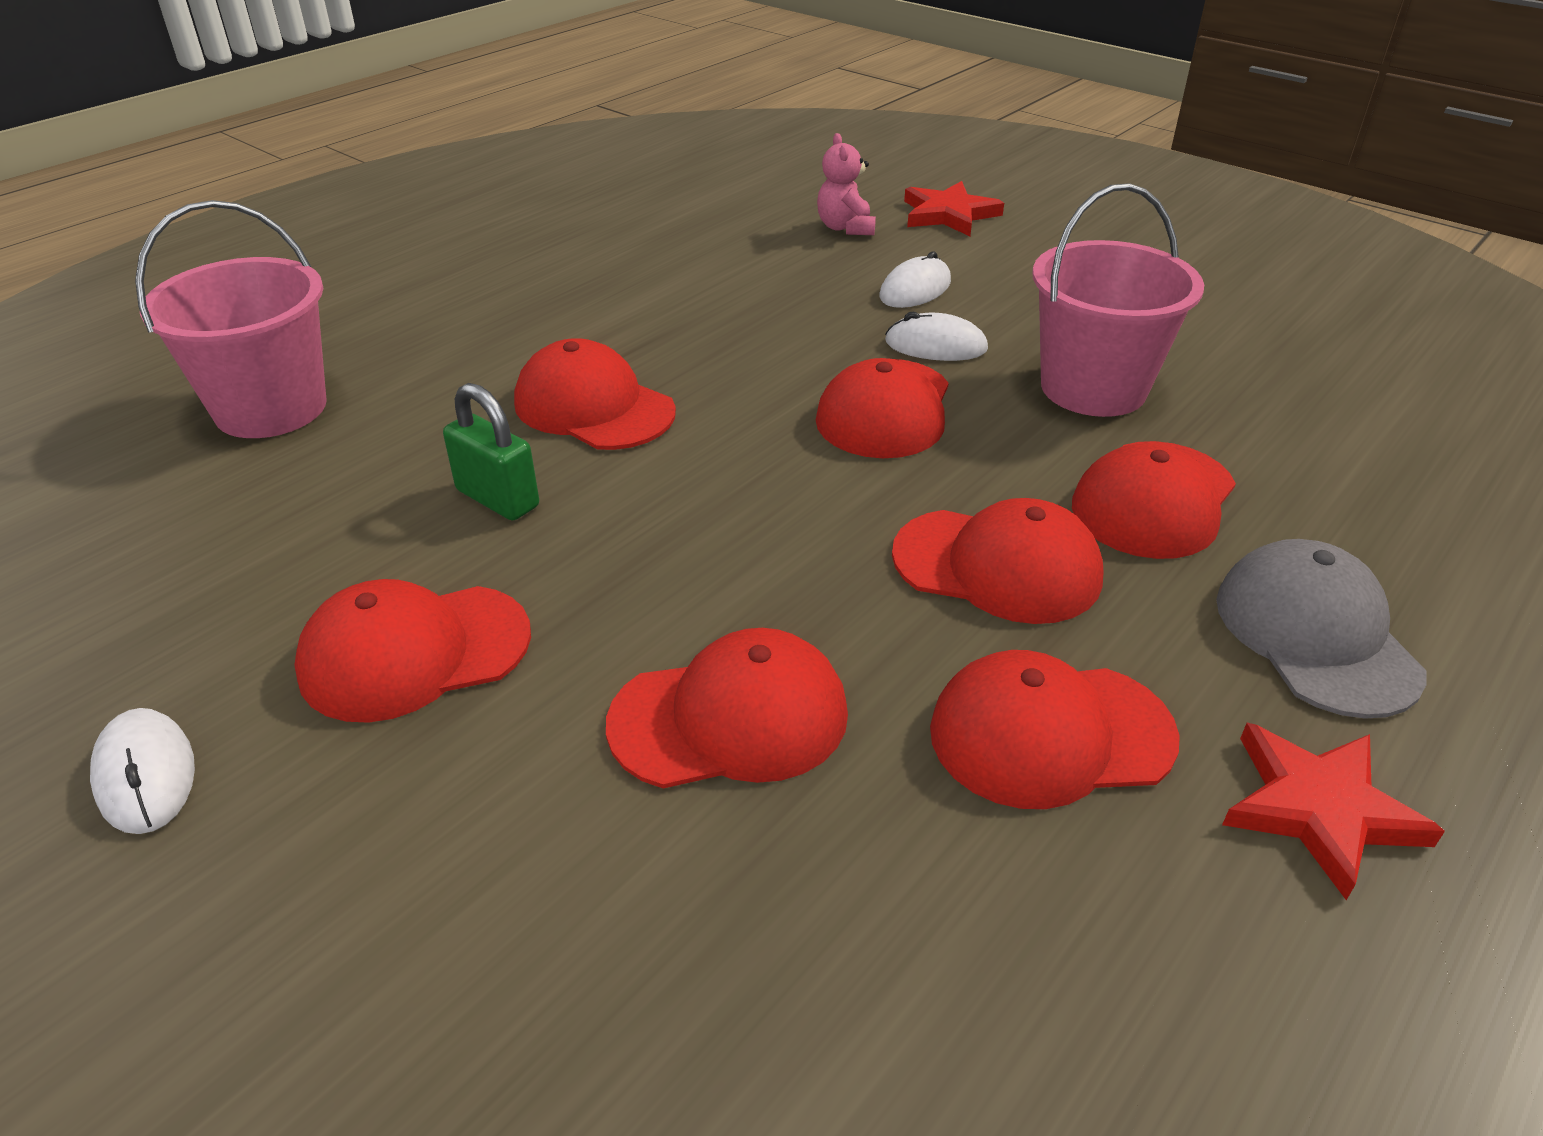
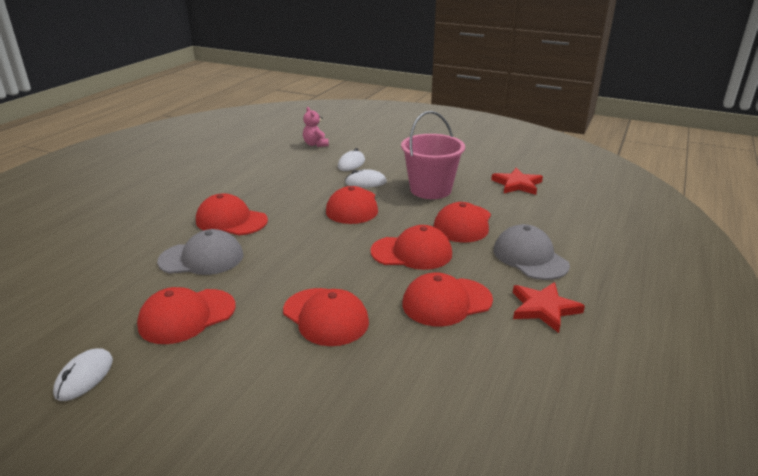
camera: 15 degrees left, 10 degrees down
white mouse [90,708,195,834] -> white mouse turned 60 degrees clockwise [53,348,113,401]
pink bucket [135,200,327,438] -> none
green padlock [443,383,539,520] -> grey cap [157,229,243,275]
red cap [606,628,848,789] -> red cap turned 75 degrees clockwise [283,288,369,346]
red star [904,181,1004,236] -> red star moved to [491,168,543,195]

